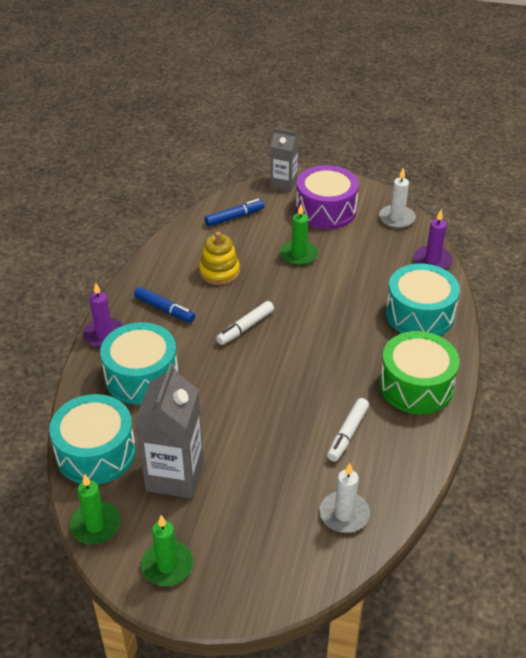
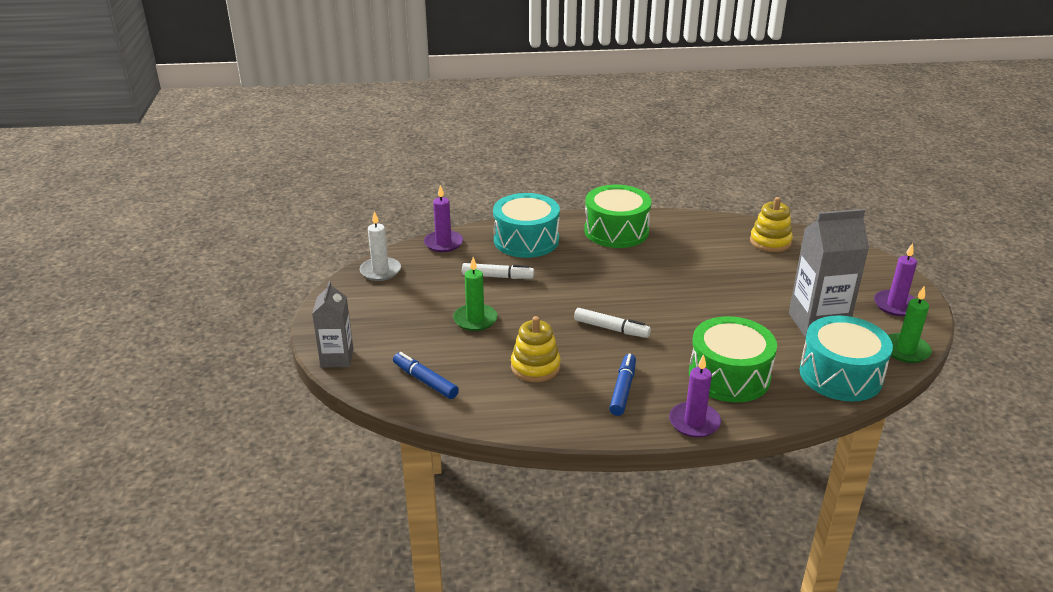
camera: 110 degrees left, 10 degrees down
turquoise drum [100,322,178,405] -> green drum [689,316,777,403]
green candle [141,515,194,586] -> purple candle [874,243,917,316]
purple drum [296,165,359,229] -> none
white candle [320,463,370,533] -> yellow stacking toy [750,197,793,252]
white marker [327,398,369,462] -> white marker moved to [462,263,534,279]

